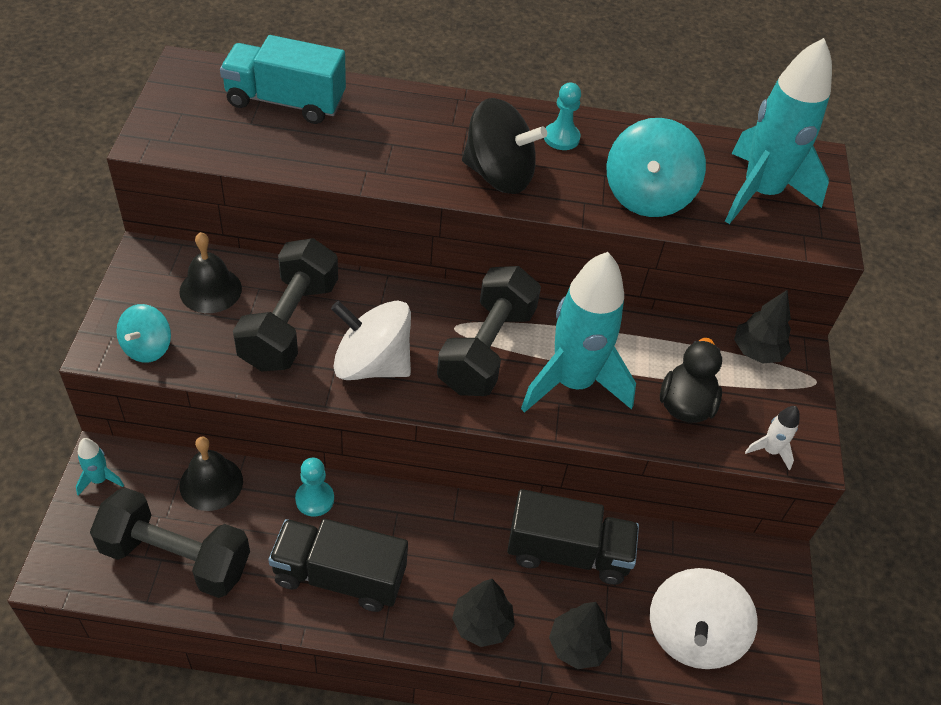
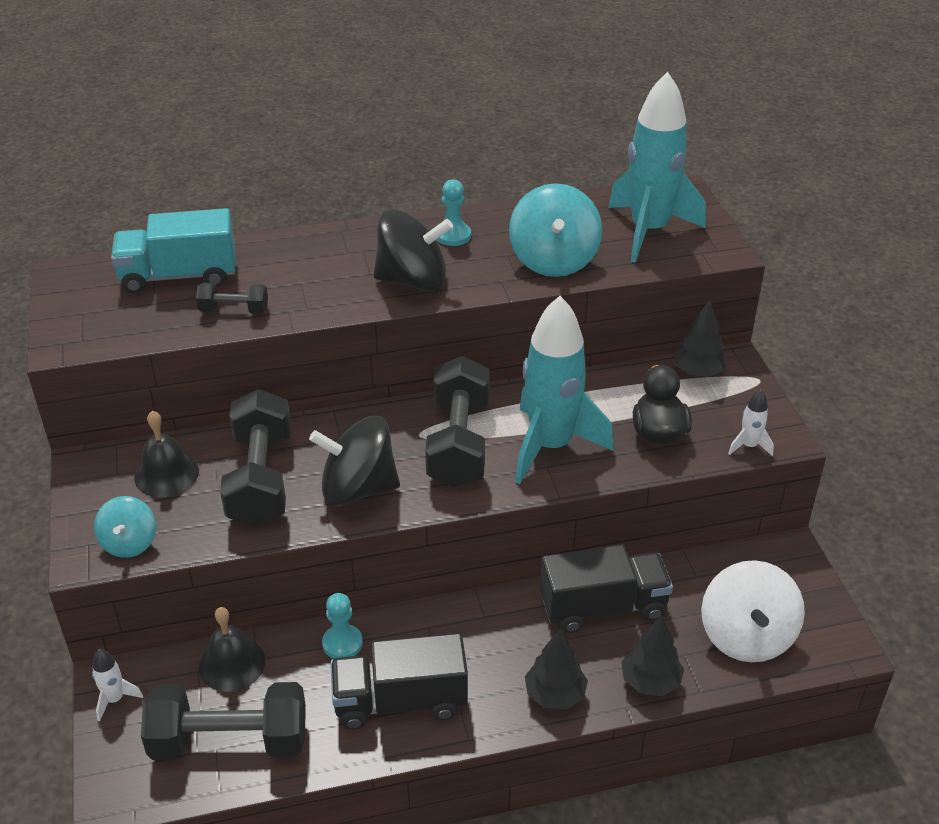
camera: 15 degrees left, 10 degrees down
turquoise rocket [76,438,124,496] -> white rocket [92,649,143,721]
white spinning top [331,301,411,380] -> black spinning top [309,416,400,506]
none -> black dumbbell [196,282,268,314]

